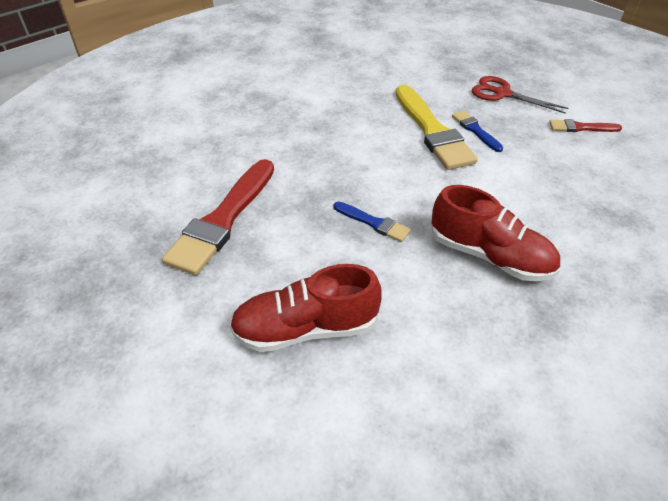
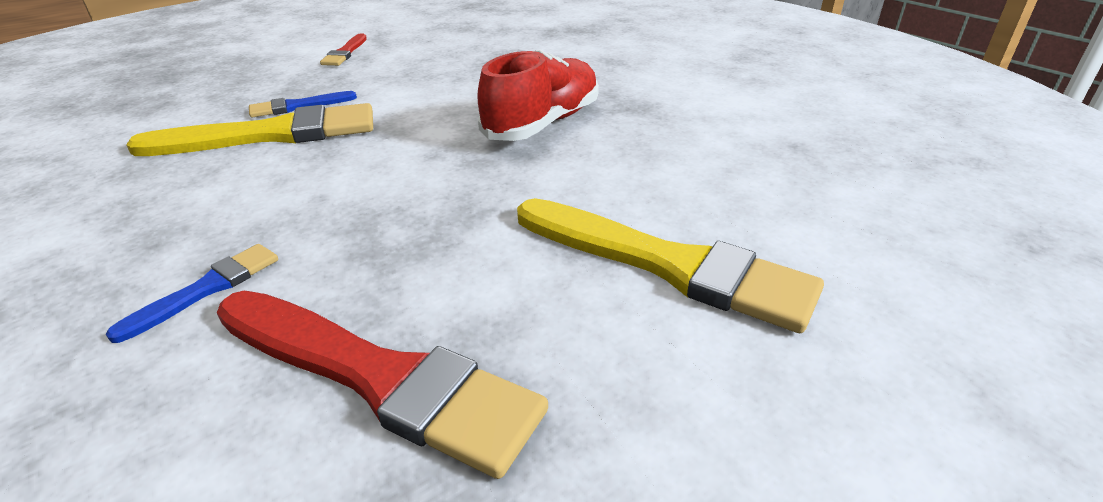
camera: 85 degrees left, 10 degrees down
red shoe [229,264,382,352] -> yellow brush [517,198,824,333]
blue brush [334,202,411,242] -> blue brush moved to [106,244,278,343]
red scissors [472,76,569,113] -> none

